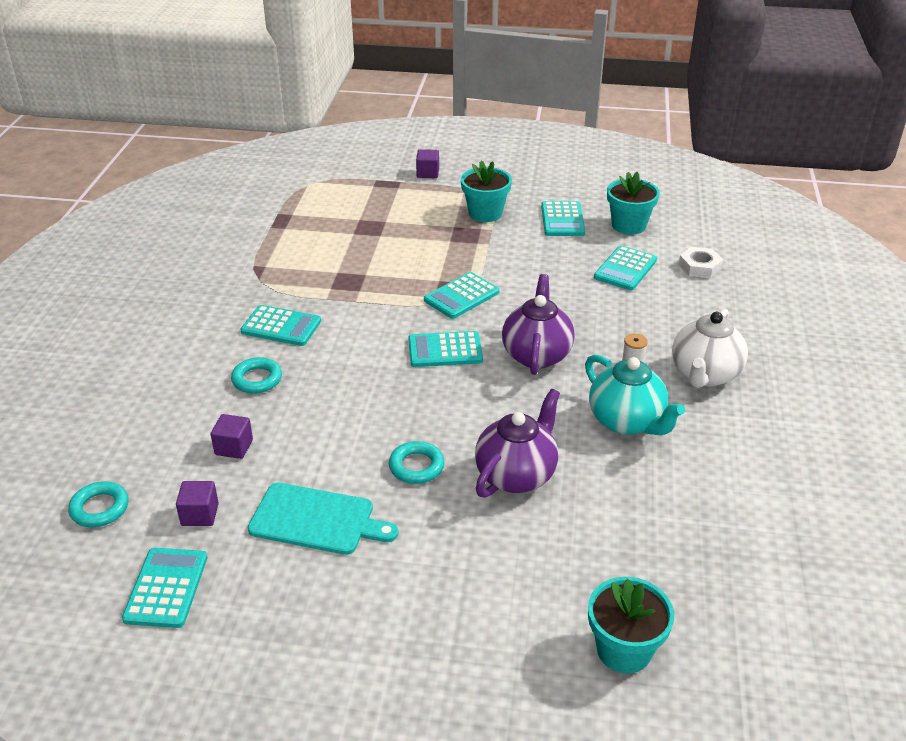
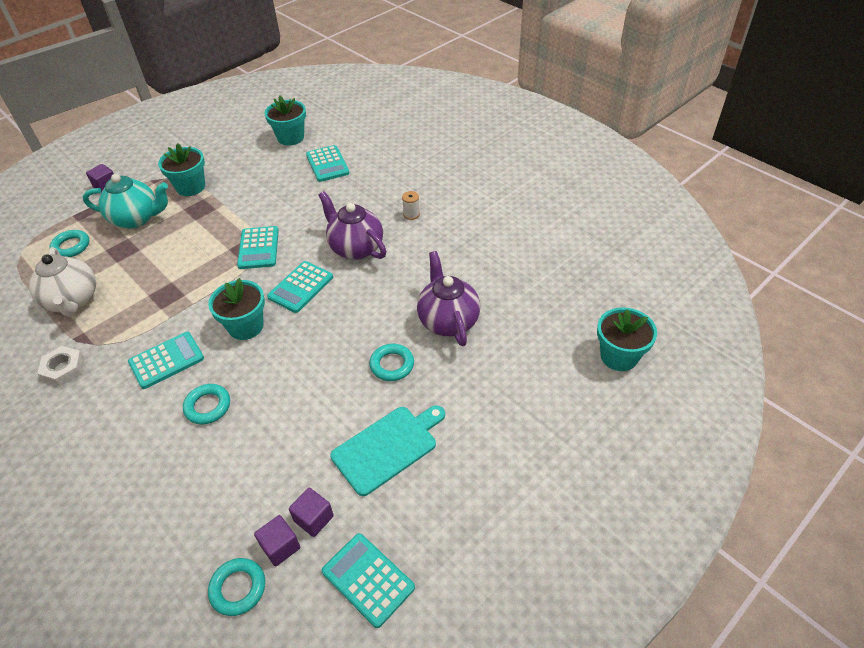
camera: 50 degrees left, 10 degrees up
purple cube [211,414,253,459] -> purple cube moved to [254,515,300,566]
turquoise calculator [541,201,585,236] -> none
turquoise teapot [585,354,685,435] -> turquoise teapot moved to [83,174,168,229]
white teapot [672,308,748,388] -> white teapot moved to [29,247,96,316]
white nut [679,247,723,278] -> white nut moved to [37,346,84,386]
none -> turquoise ring [49,230,90,257]
none -> turquoise flower pot [208,278,265,340]

